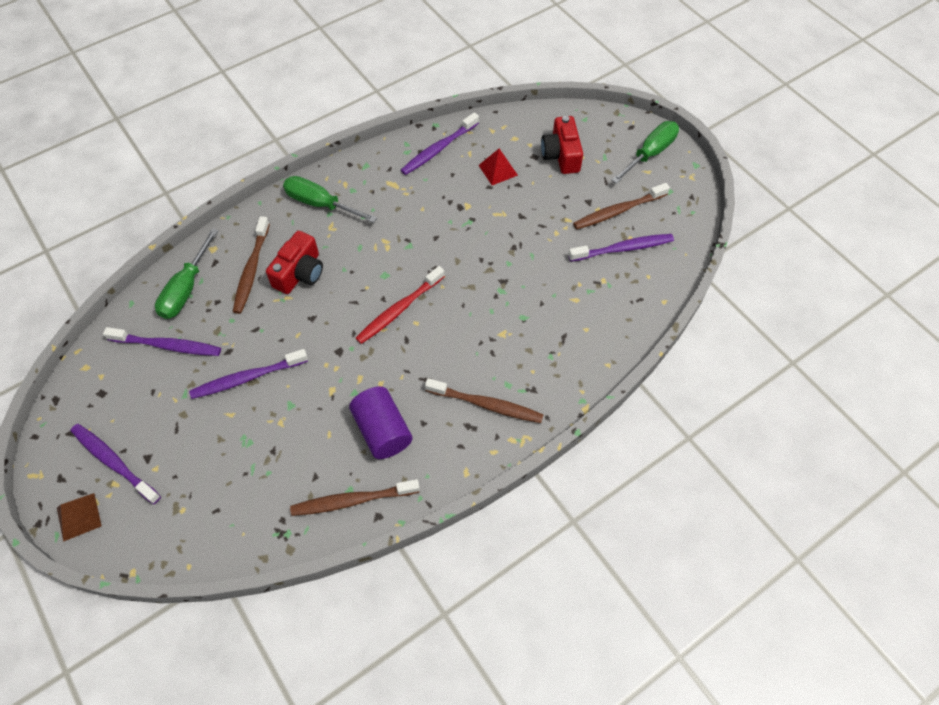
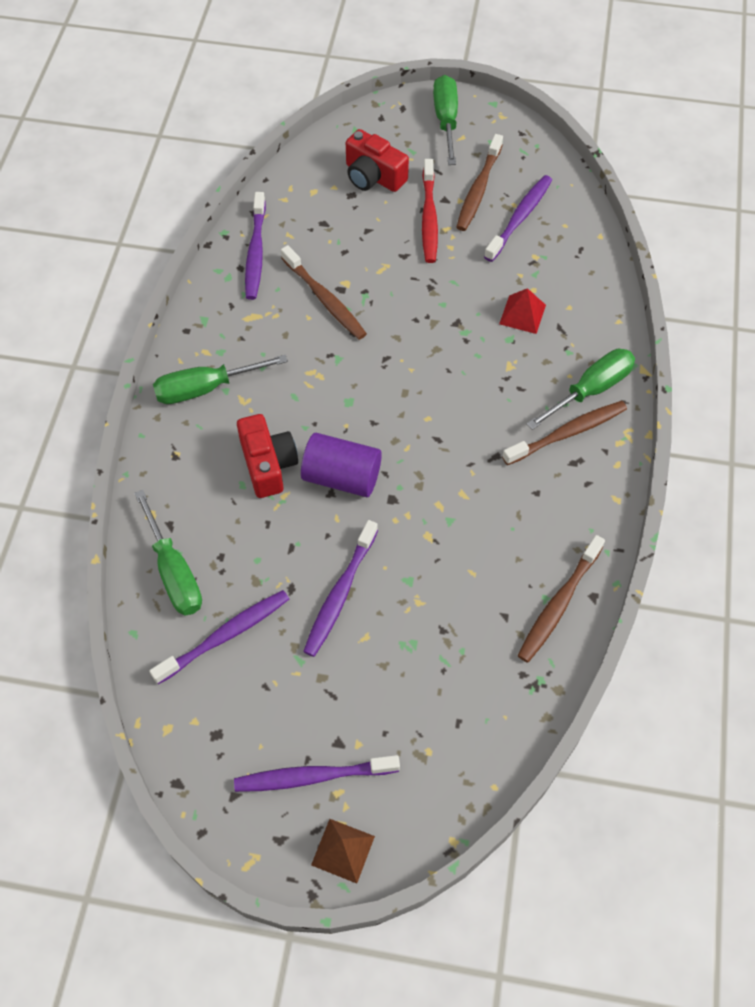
camera: 45 degrees left, 0 degrees up
brown toothbrush [233,216,270,314] -> brown toothbrush moved to [281,245,367,340]
purple cylinder [349,386,413,459] -> purple cylinder moved to [301,433,382,497]
red toothbrush [356,266,445,344] -> red toothbrush moved to [422,159,438,263]
red pyramid [478,149,518,185] -> red pyramid moved to [499,288,546,334]
none -> green screwdriver [527,349,635,430]

